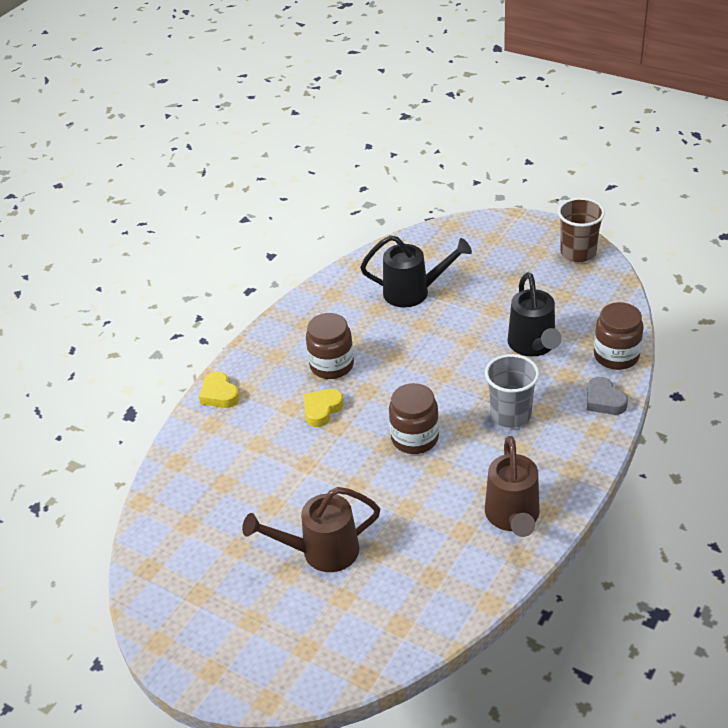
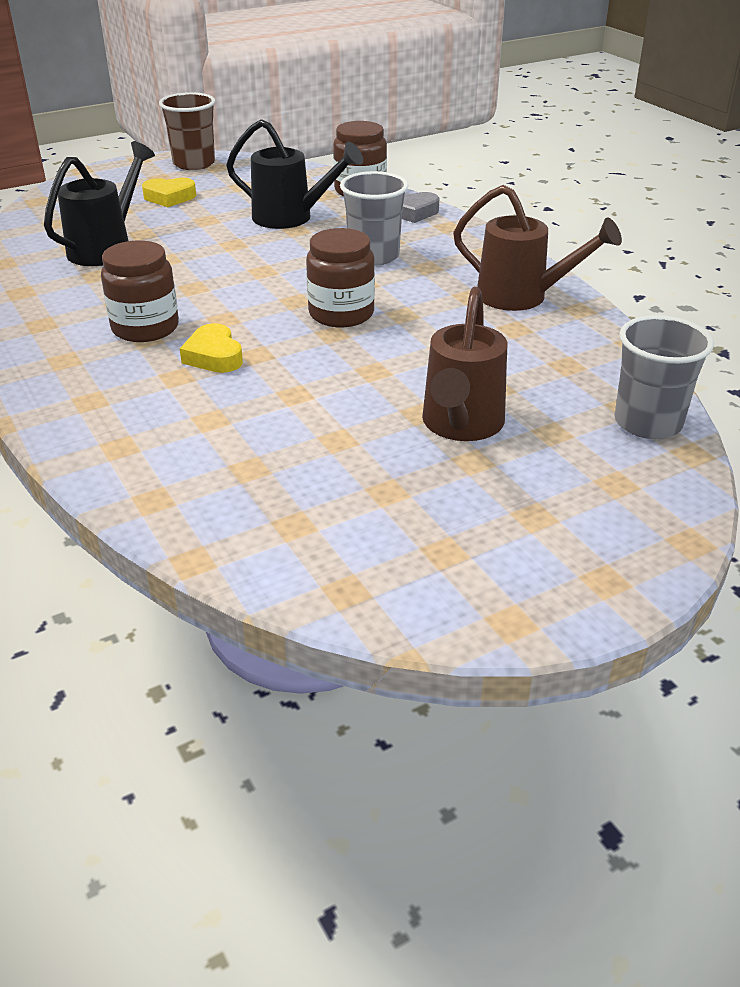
camera: 65 degrees left, 5 degrees down
yellow heart [199,372,240,408] -> yellow heart moved to [142,178,196,207]
none -> grey cup [615,315,714,439]

